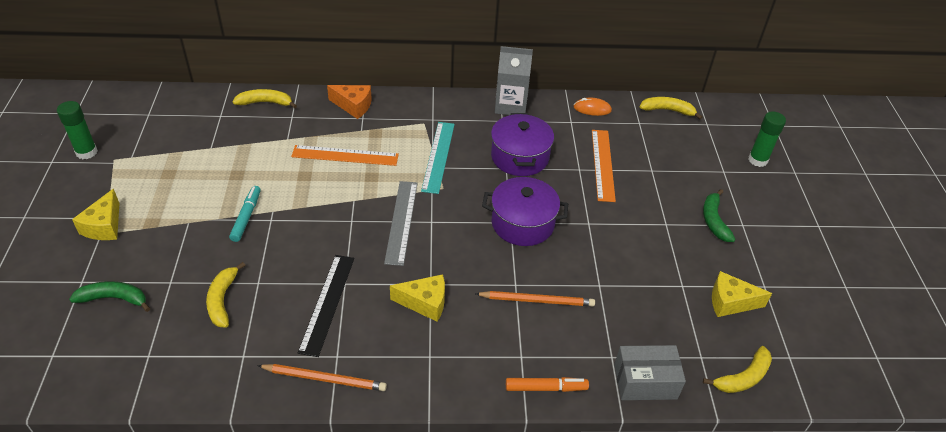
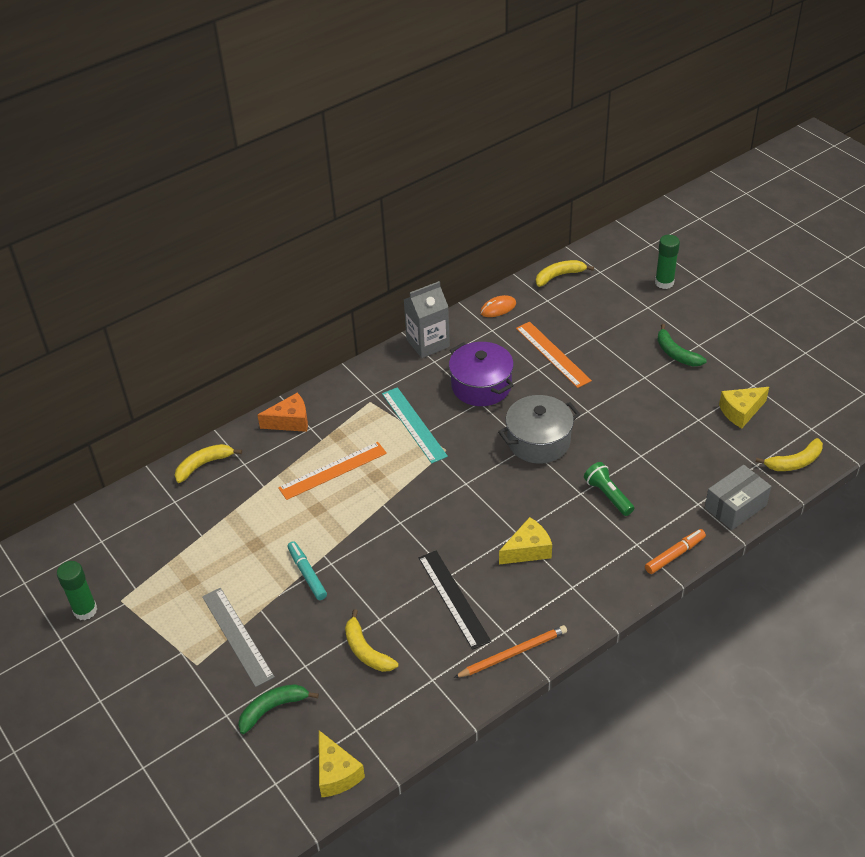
camera: 30 degrees left, 0 degrees up
yellow cheese [72,189,119,240] -> yellow cheese moved to [319,730,365,797]
grey ruler [384,181,417,266] -> grey ruler moved to [202,588,275,687]
orange pencil [475,291,595,306] -> green flashlight [584,462,634,516]
purple pot [482,177,568,246] -> grey pot [498,395,580,463]
yellow banana [703,346,772,393] -> yellow banana turned 45 degrees clockwise [756,438,823,471]

